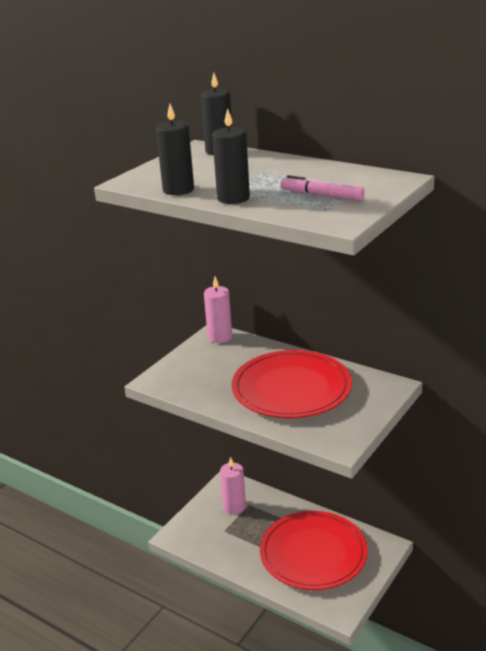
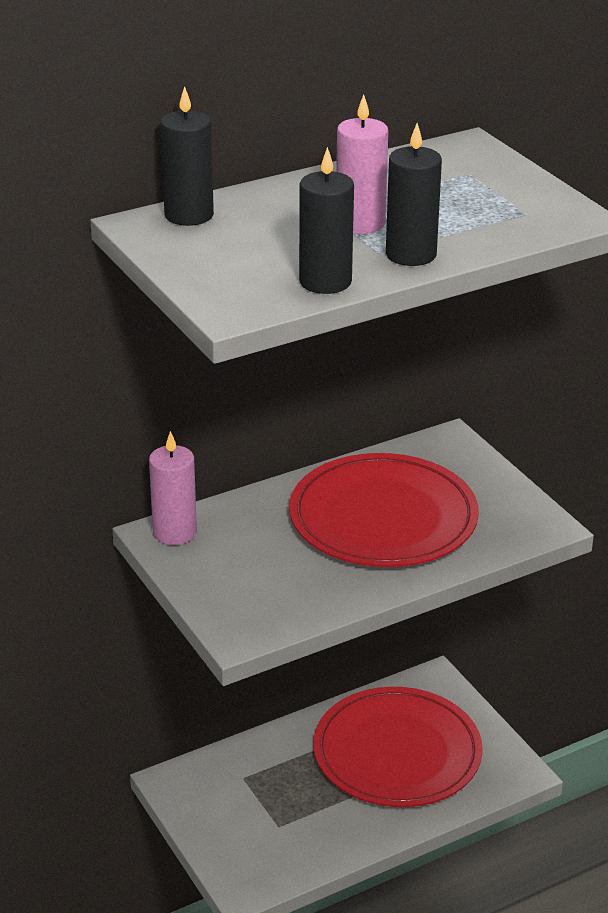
camera: 65 degrees left, 5 degrees up
pink candle [220,457,246,514] -> pink candle moved to [336,94,389,234]
pink marker [281,175,365,201] -> none

